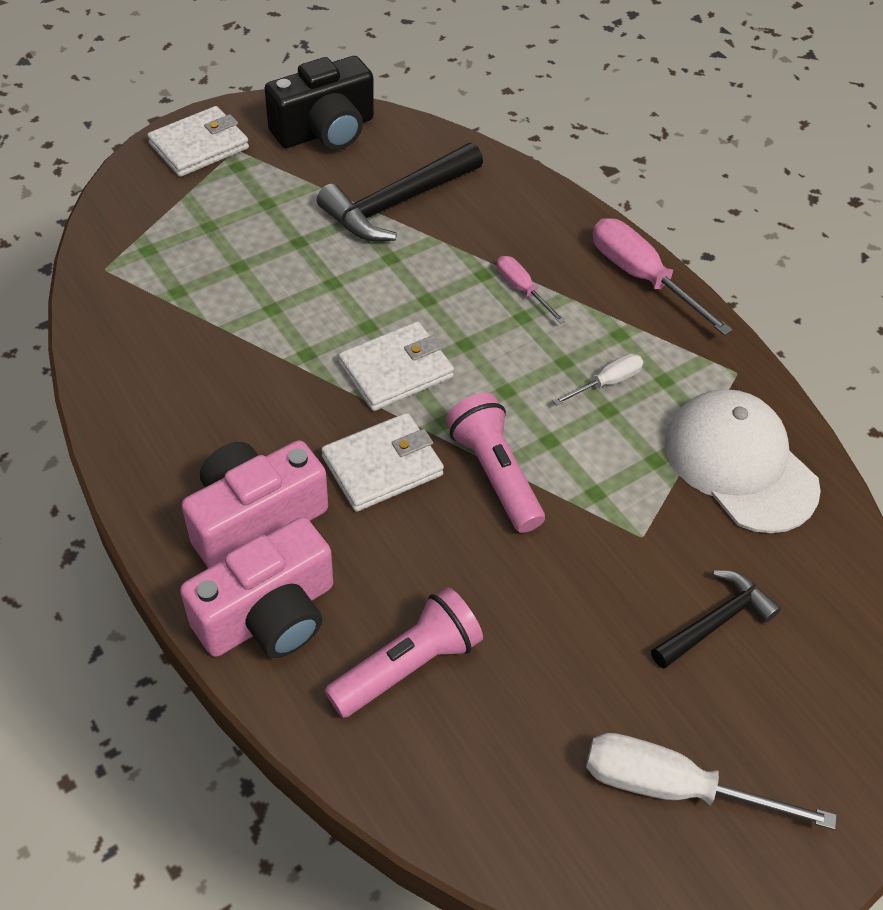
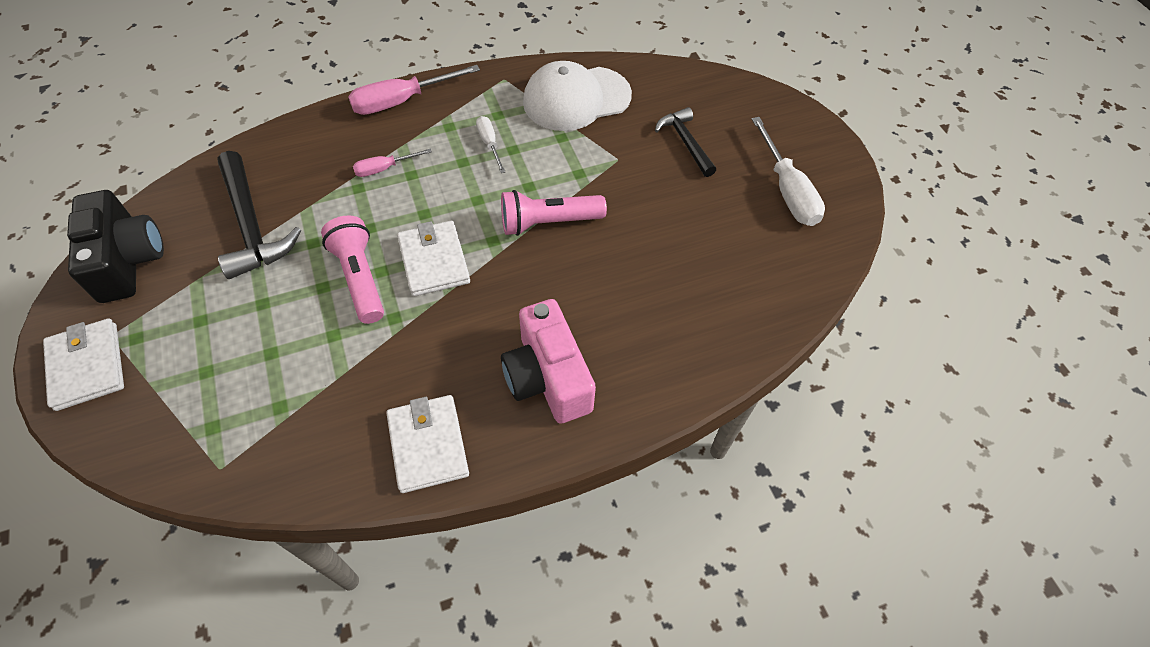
camera: 75 degrees left, 5 degrees up
pink camera [180,517,333,658] -> none
white wallet [321,413,444,512] -> white wallet moved to [386,395,469,493]
pink flashlight [325,587,483,718] -> pink flashlight moved to [321,216,384,324]
white screwdriver [586,733,837,830] -> white screwdriver turned 45 degrees counterclockwise [752,117,825,226]

